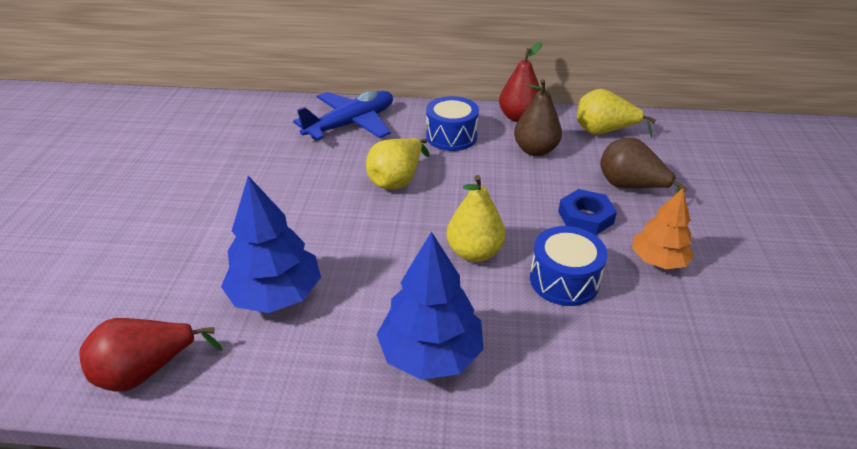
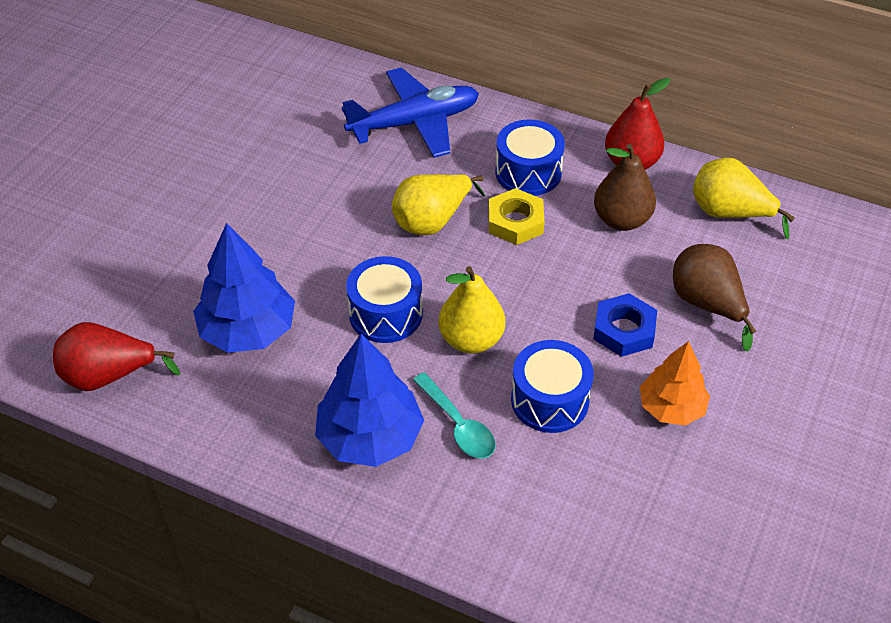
camera: 20 degrees right, 10 degrees up
none -> blue drum [346,256,423,343]
none -> turquoise spoon [413,373,495,458]
none -> yellow nut [488,188,545,245]

